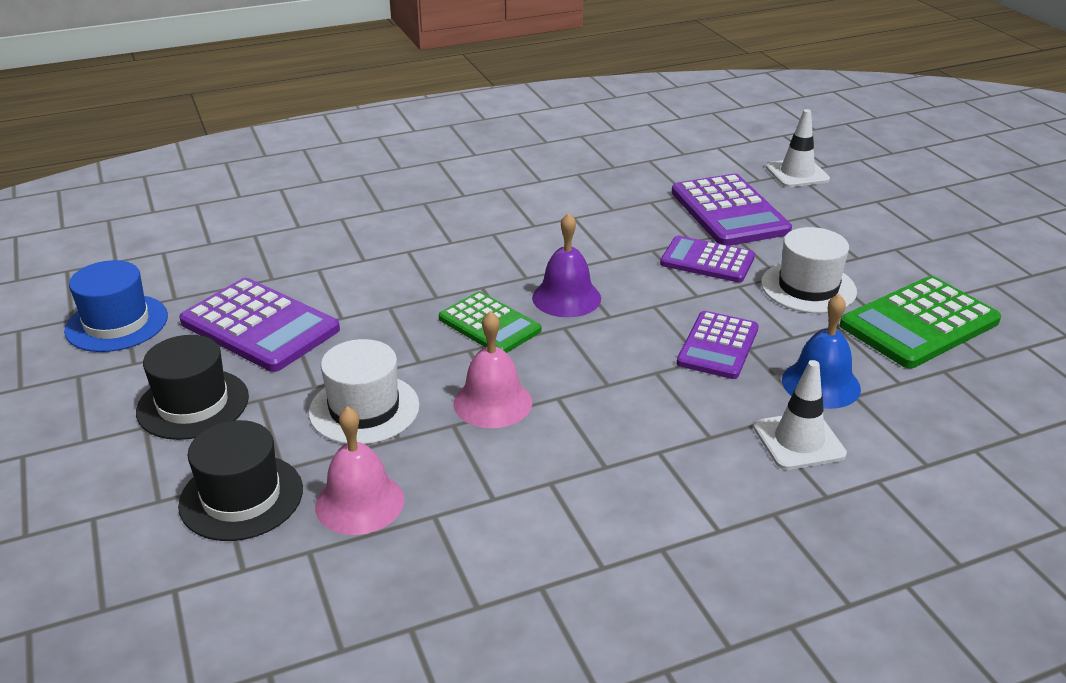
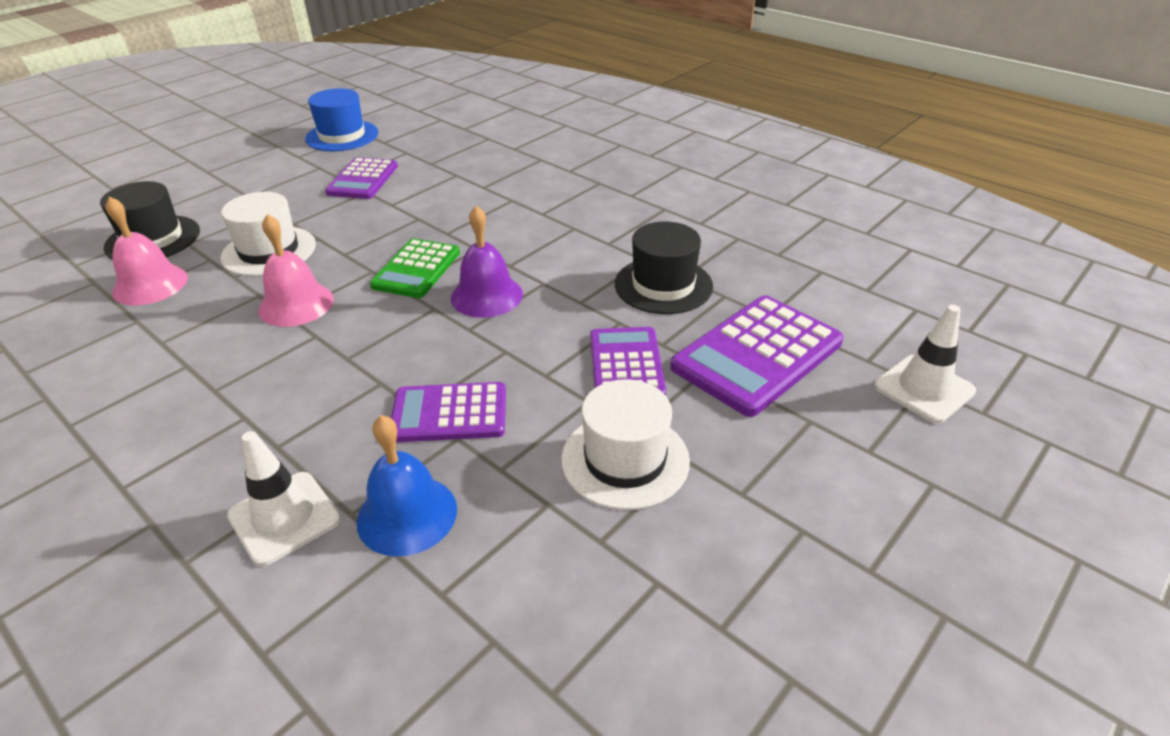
camera: 65 degrees right, 5 degrees up
black hat [136,335,249,440] -> black hat moved to [615,222,713,314]
purple calculator [179,278,340,372] -> purple calculator [325,157,398,199], size x0.65
green calculator [840,276,1001,368] -> none

